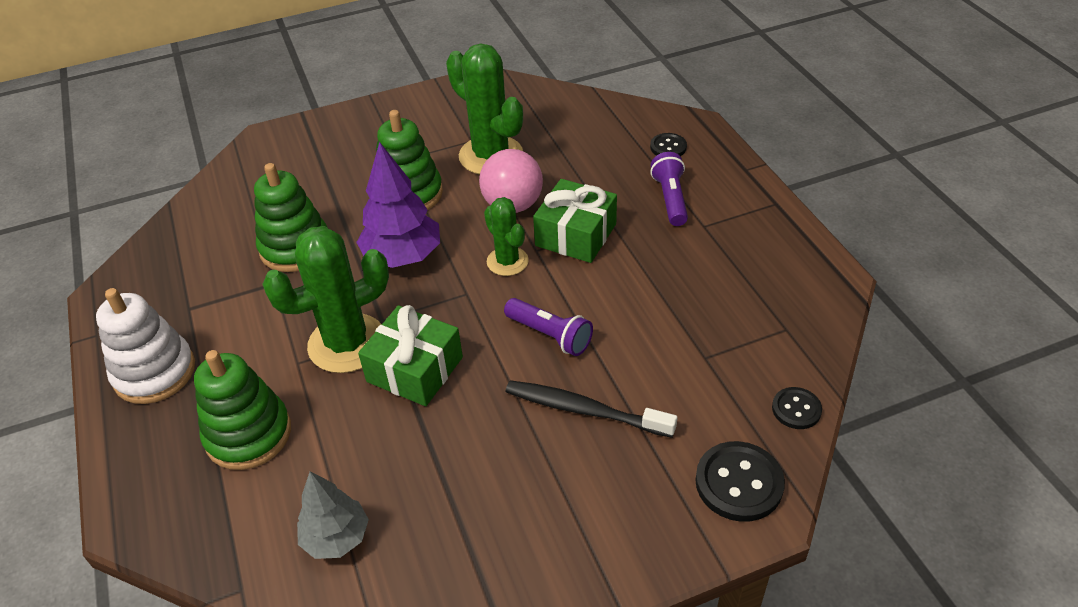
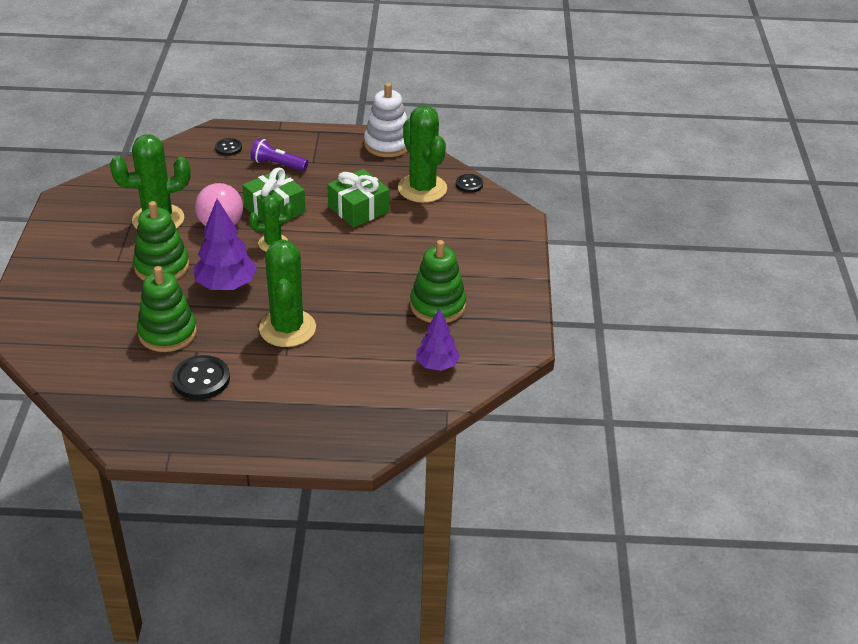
camera: 70 degrees left, 5 degrees down
white stacking toy [96,288,195,404] -> white stacking toy moved to [364,83,407,157]
green stacking toy [194,350,291,470] -> green stacking toy moved to [410,240,466,323]
grey tree [297,471,369,559] -> purple tree [416,308,460,371]
green gift [358,305,463,406] -> green gift moved to [327,169,389,227]
purple flashlight [504,298,593,356] -> none
black toothbrush [505,380,677,438] -> none
black button [695,441,785,522] -> black button moved to [172,355,230,400]
none -> green cactus [398,105,447,203]

